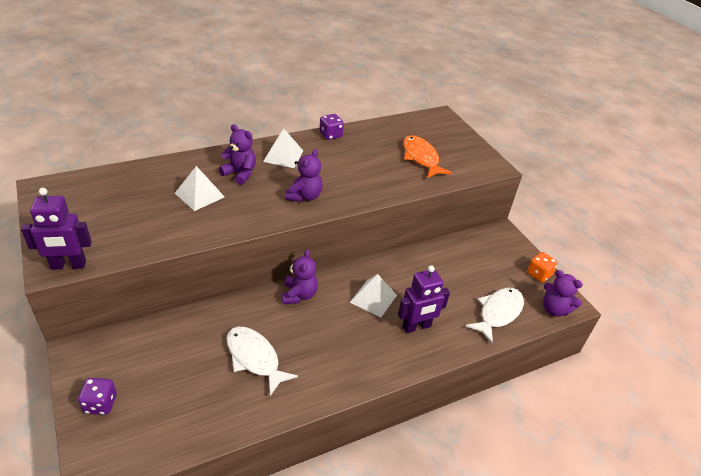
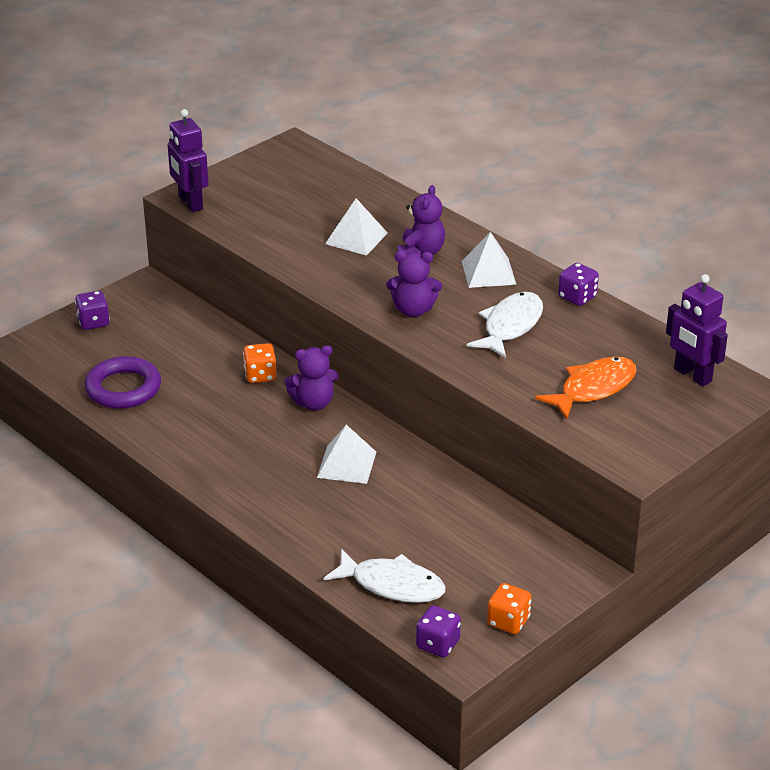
camera: 75 degrees right, 5 degrees down
white fish [226,327,298,396] -> white fish moved to [467,292,543,358]
purple robot [398,265,450,333] -> purple robot moved to [666,274,728,386]
purple teddy bear [543,270,583,316] -> purple dice [416,605,461,658]
none -> purple ring [85,356,161,409]
none -> orange dice [243,343,277,383]

